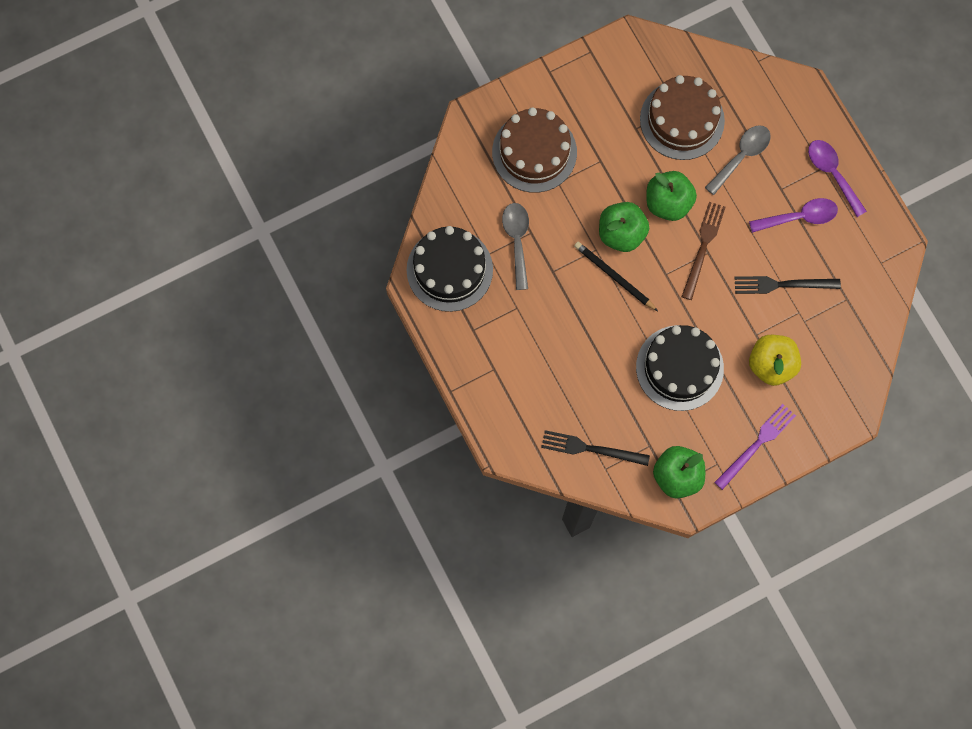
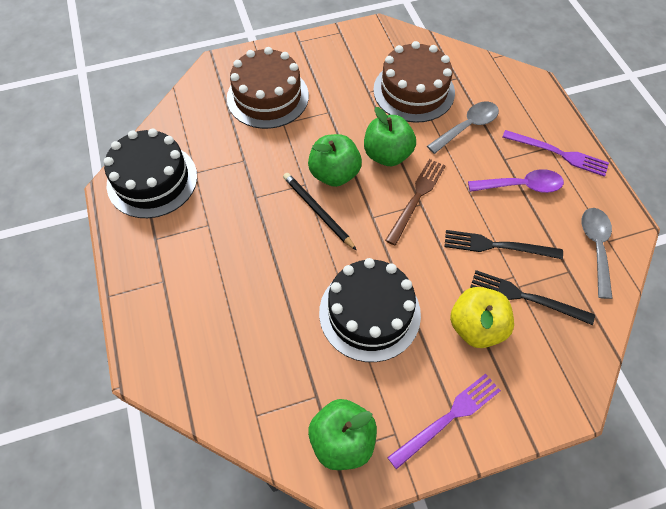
camera: 10 degrees right, 15 degrees down
grey spoon [502,203,529,290] -> grey spoon moved to [582,208,613,299]
black fork [541,430,650,466] -> black fork moved to [470,270,595,325]
purple spoon [808,140,867,217] -> purple fork [503,130,609,177]

